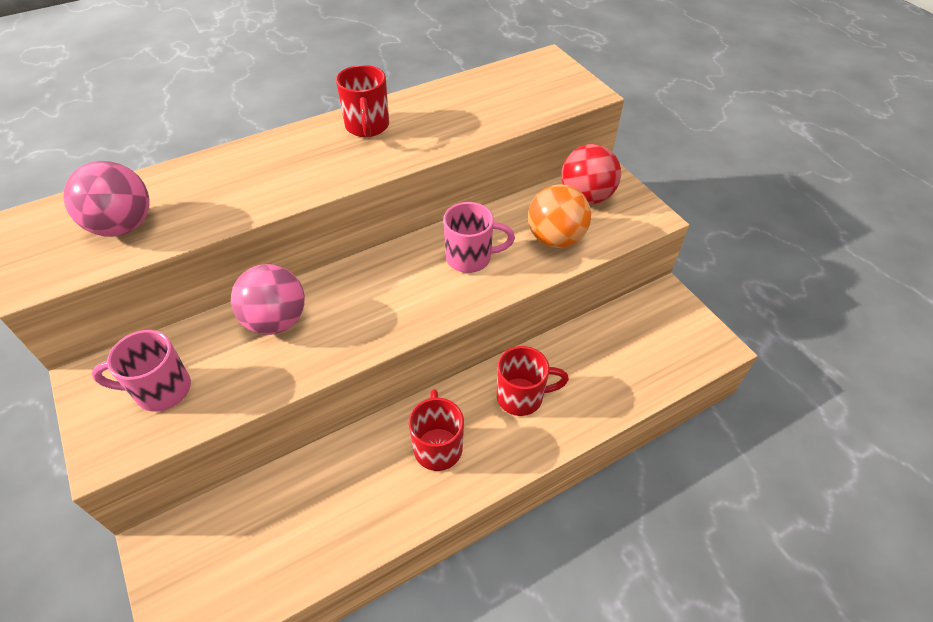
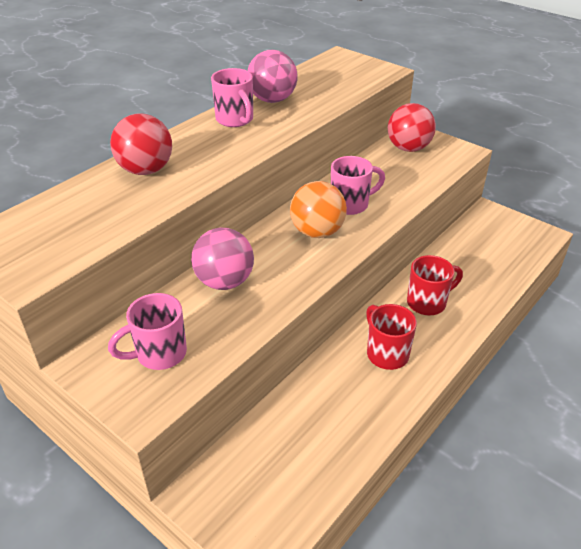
camera: 20 degrees left, 10 degrees down
pink ball [63,161,150,237] -> pink ball moved to [247,50,297,103]
red mug [336,65,389,137] -> pink mug [211,68,253,127]
orange ball [528,184,591,248] -> orange ball moved to [290,181,347,238]
none -> red ball [110,114,172,175]

